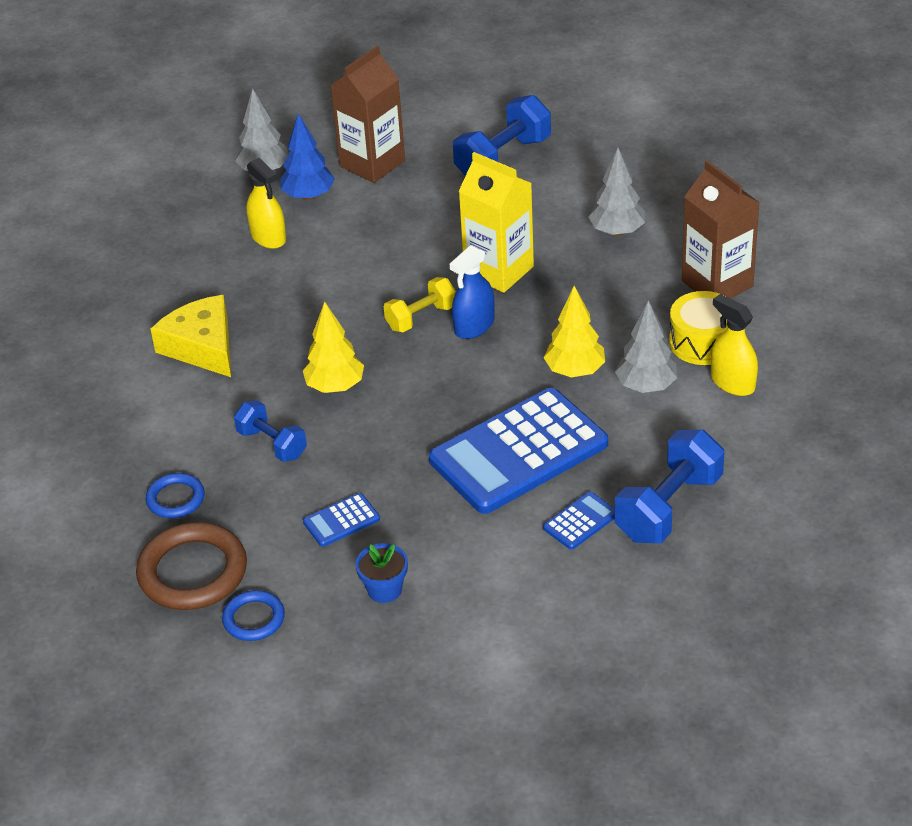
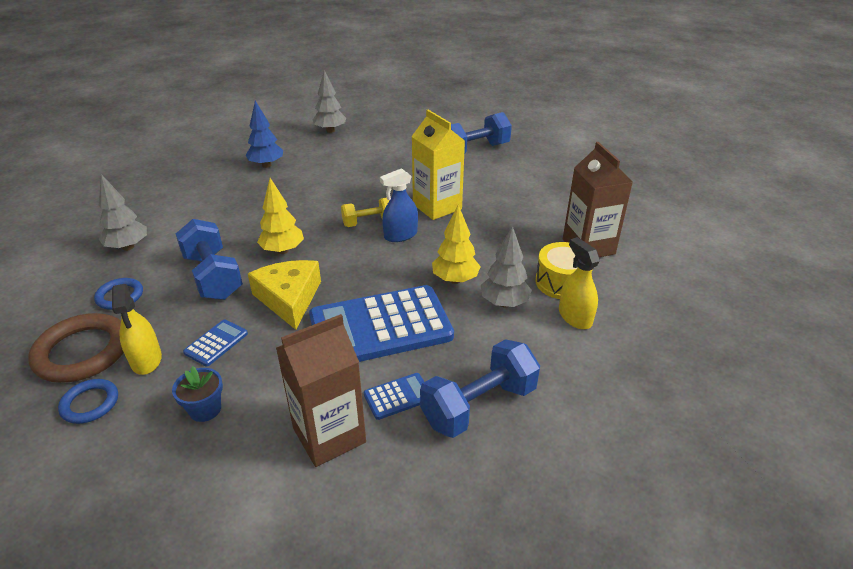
camera: 15 degrees right, 5 degrees down
yellow cheese [151,295,231,377] -> yellow cheese moved to [248,260,321,330]
blue dumbbell [234,400,307,462] -> blue dumbbell [176,219,243,300], size x1.61
yellow spray bottle [247,158,286,249] -> yellow spray bottle moved to [112,284,162,375]
blue tree [280,113,335,200] -> blue tree moved to [246,101,283,168]
blue calculator [303,493,380,547] -> blue calculator turned 135 degrees clockwise [183,319,248,366]
brown carton [330,45,405,183] -> brown carton moved to [276,314,366,467]
grey tree [589,148,645,236] -> grey tree moved to [99,174,147,251]

